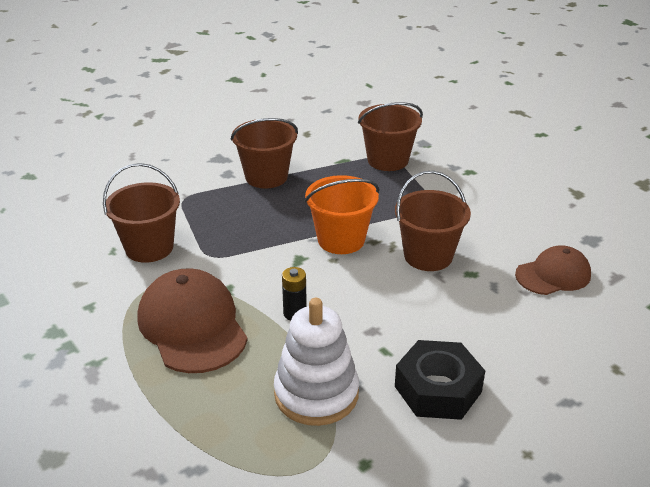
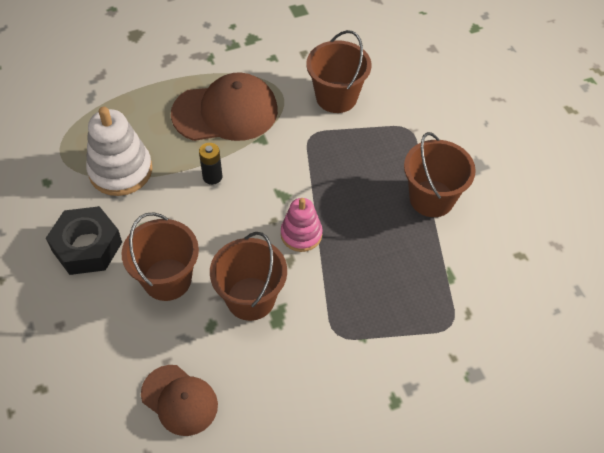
camera: 105 degrees right, 20 degrees up
orange bucket [305,175,379,254] -> pink stacking toy [281,198,323,252]
brown bucket [358,102,423,171] -> brown bucket moved to [121,212,199,301]
brown cap [515,246,591,295] -> brown cap turned 45 degrees counterclockwise [141,365,218,436]

